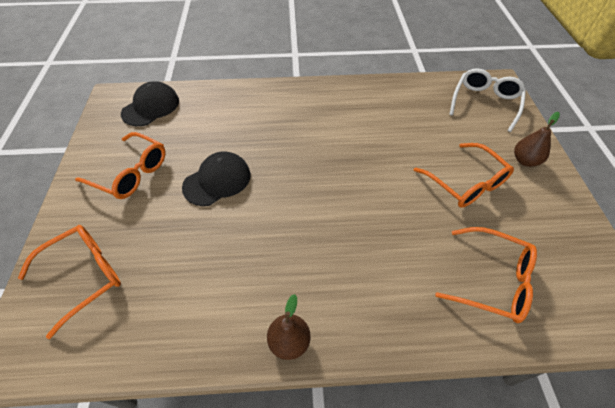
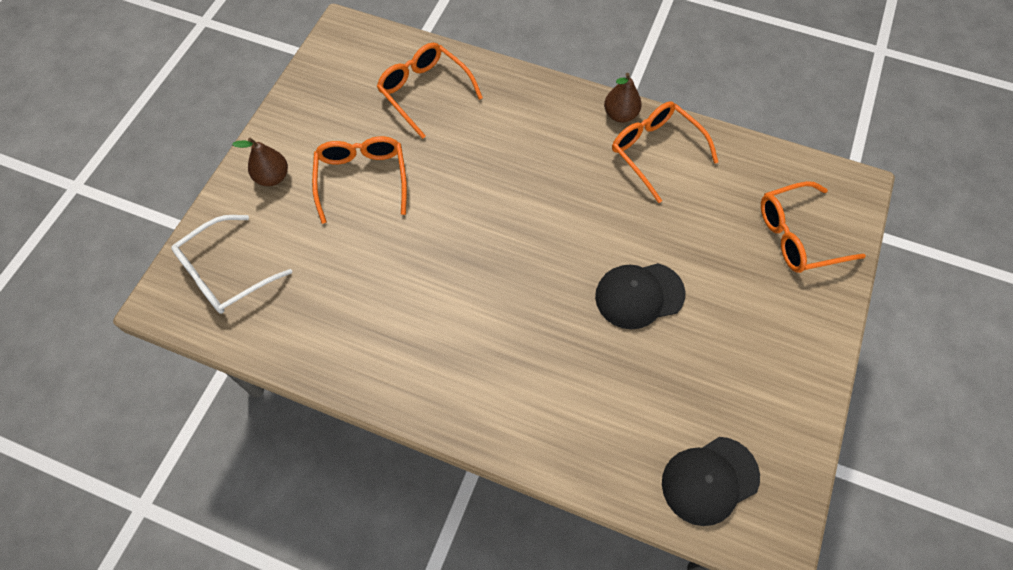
camera: 155 degrees left, 10 degrees up
orange glasses [75,132,166,199] -> orange glasses moved to [612,101,718,203]

